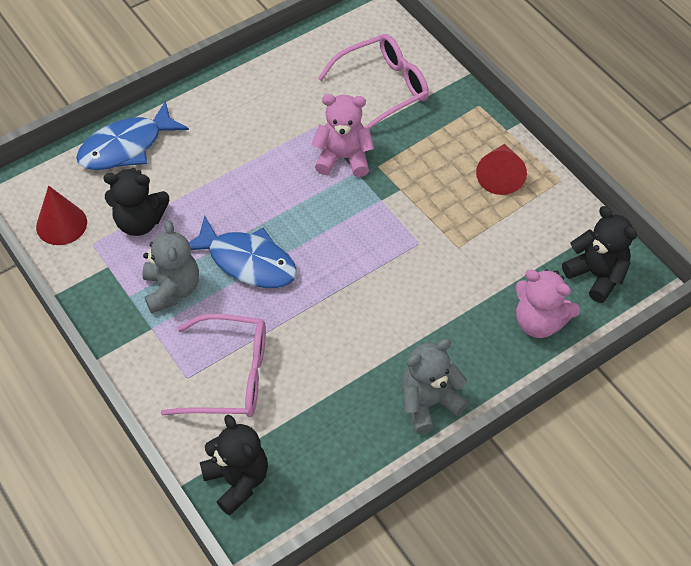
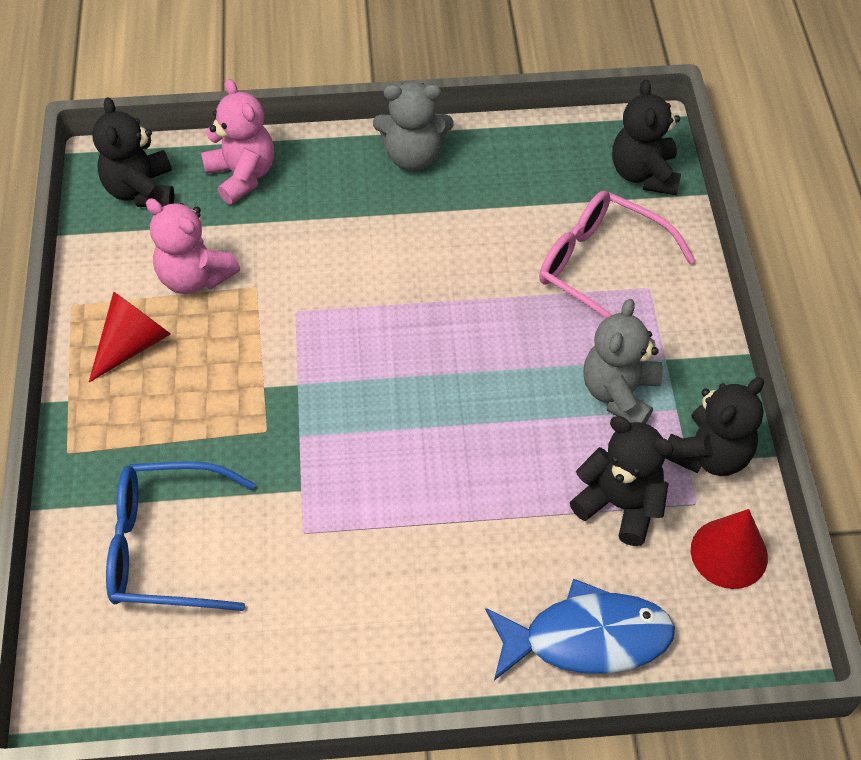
camera: 150 degrees left, 0 degrees up
blue fish [189,216,297,288] -> none
pink teddy bear [312,94,374,177] -> pink teddy bear moved to [146,198,240,294]
pink glasses [318,34,429,129] -> blue glasses [106,461,255,611]
none -> black teddy bear [665,377,764,476]

